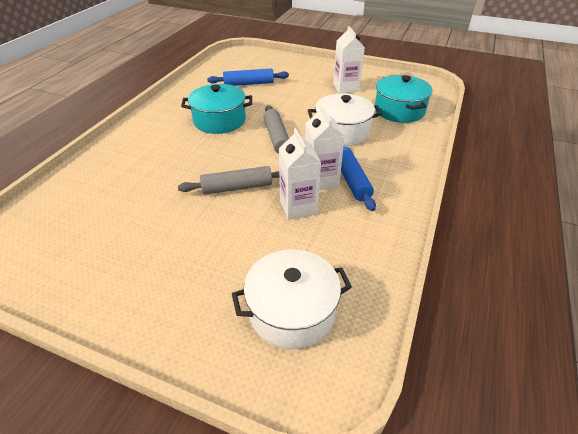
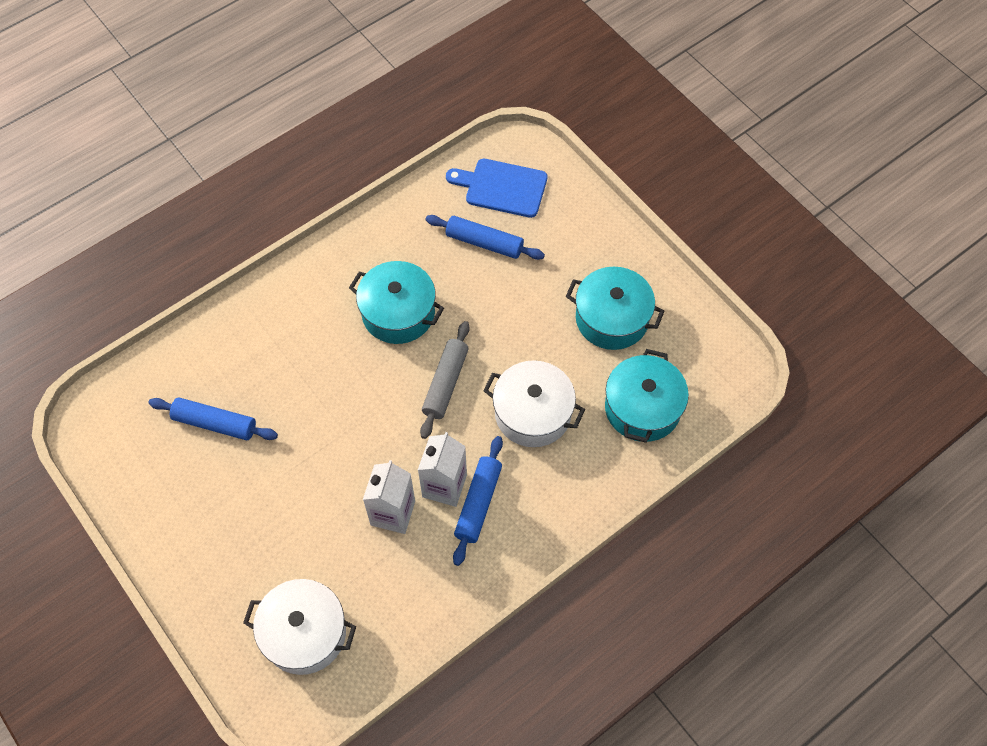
camera: 30 degrees right, 20 degrees up
grey rolling pin [178,166,279,195] -> none
white carton [333,26,365,93] -> turquoise pot [566,267,664,350]
none -> blue rolling pin [148,397,278,440]
none -> blue cutting board [446,159,548,218]

